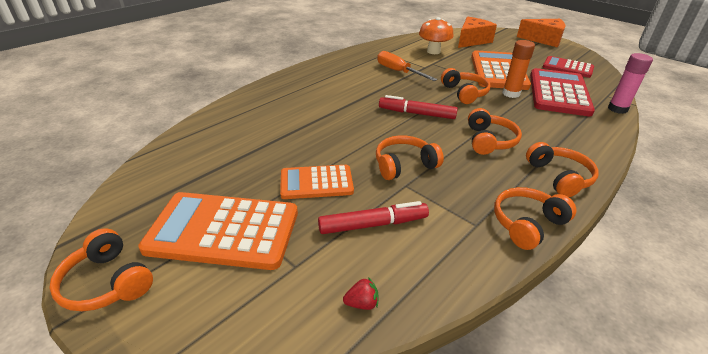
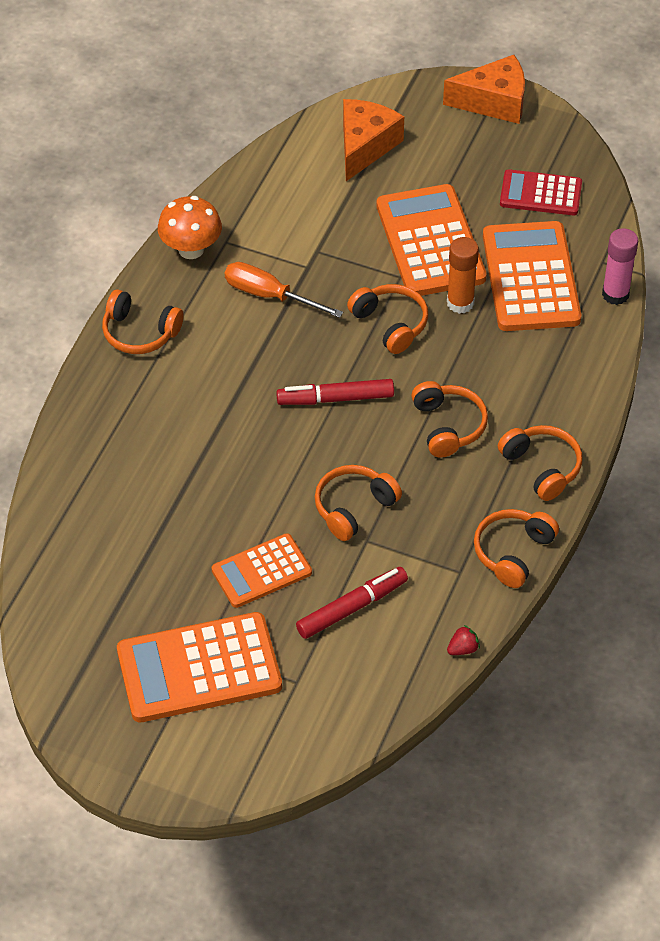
camera: 20 degrees left, 15 degrees up
orange headphones [49,228,153,311] -> orange headphones moved to [102,289,183,354]
red strawberry [343,277,379,310] -> red strawberry moved to [447,625,480,655]
orange mushroom [419,17,454,54] -> orange mushroom moved to [158,196,222,259]
red calculator [530,68,595,116] -> orange calculator [483,221,581,331]

